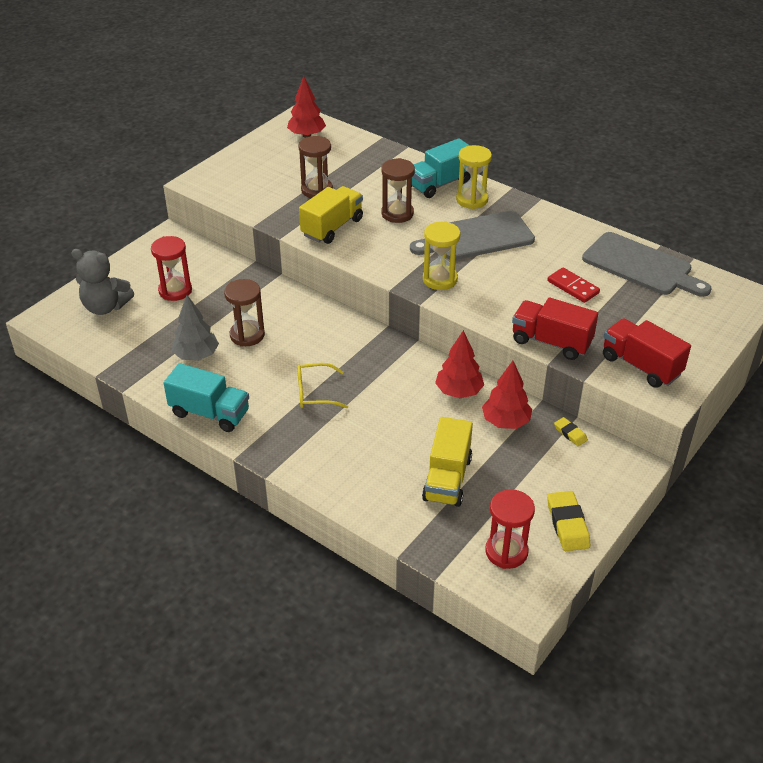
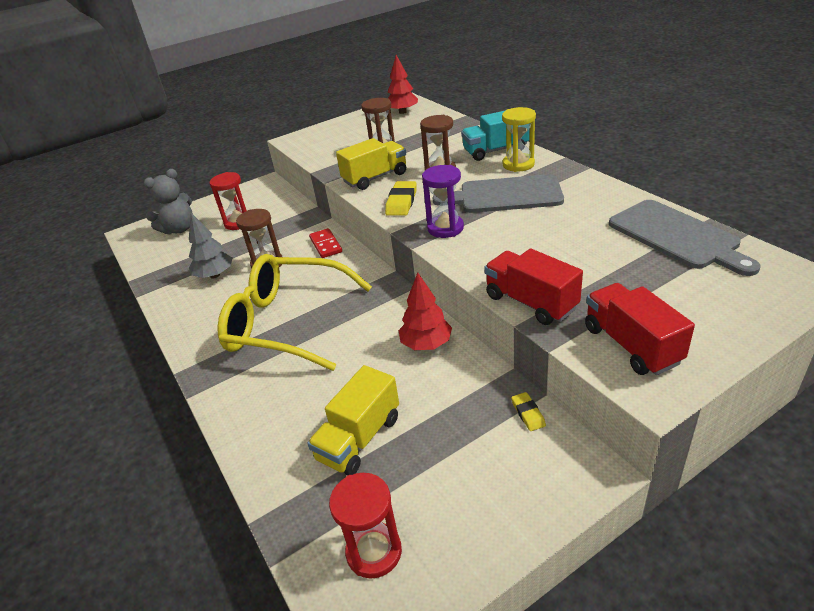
camera: 25 degrees right, 5 degrees down
grey teddy bear [71,249,134,315] -> grey teddy bear turned 75 degrees counterclockwise [144,169,193,234]
turquoise truck [164,363,249,432] -> none
yellow glasses [297,363,348,408] -> yellow glasses [217,254,372,371], size x2.31
yellow hourglass [423,221,461,290] -> purple hourglass [422,165,464,238]
red tree [482,361,532,429] -> none
red domino [547,268,600,303] -> red domino moved to [309,228,342,258]
yellow eraser [547,491,590,551] -> yellow eraser moved to [385,181,417,216]

